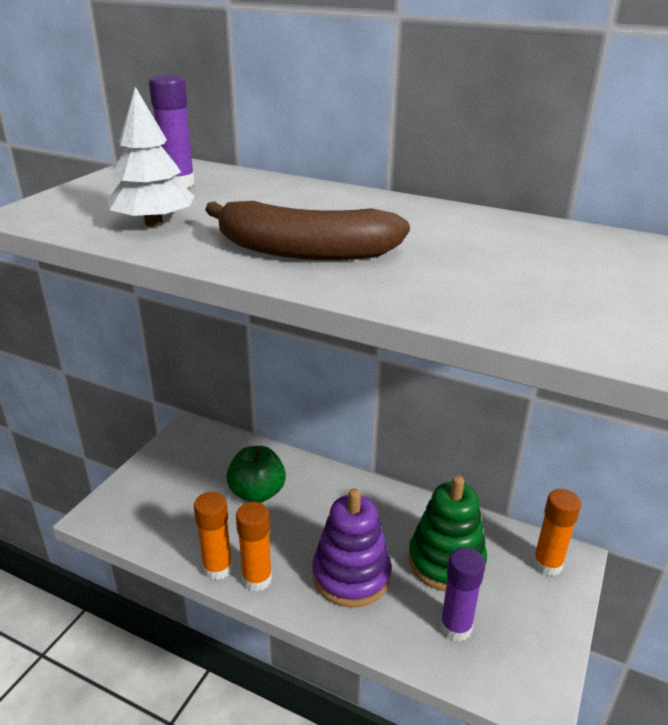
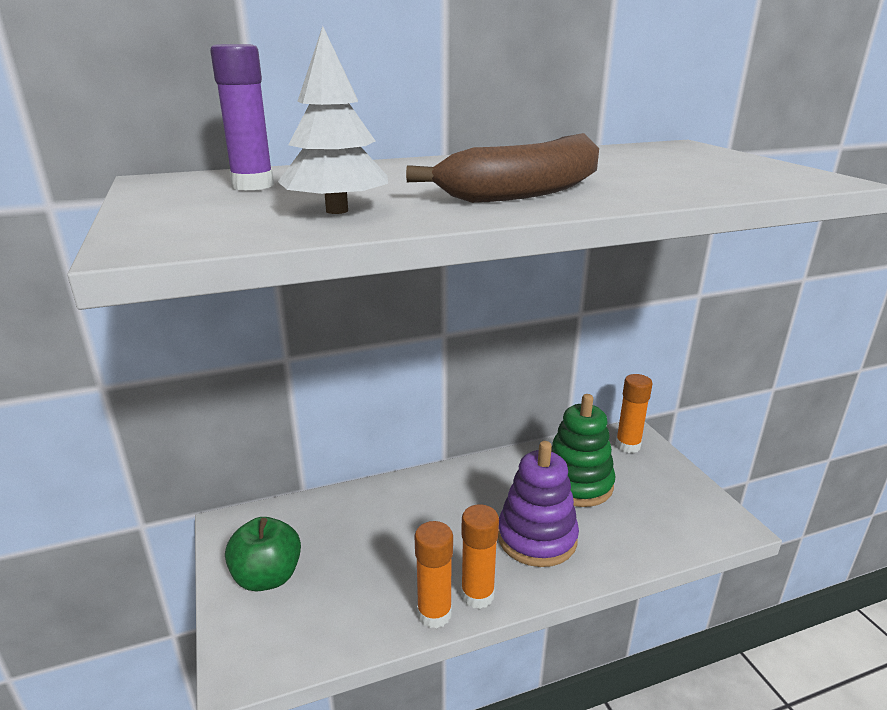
camera: 45 degrees left, 5 degrees down
green apple [226,446,286,503] -> green apple moved to [225,517,301,592]
purple glue stick [440,547,485,642] -> none

